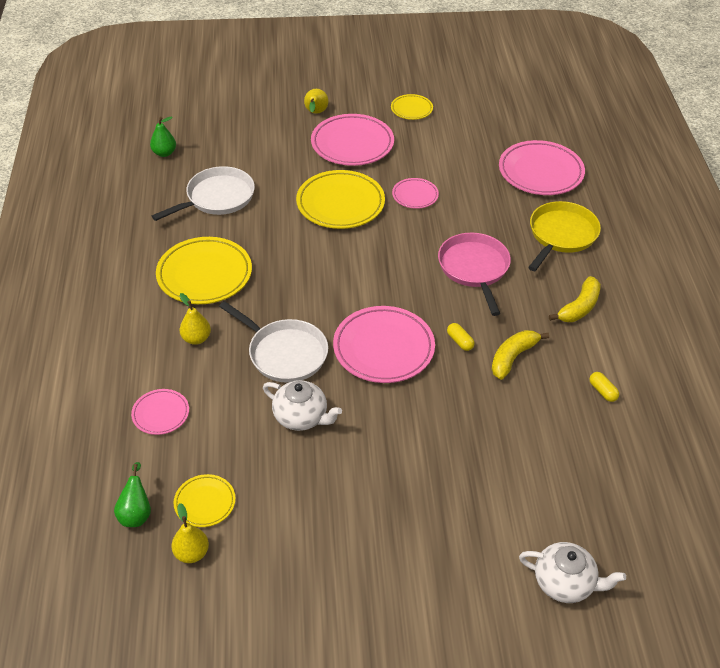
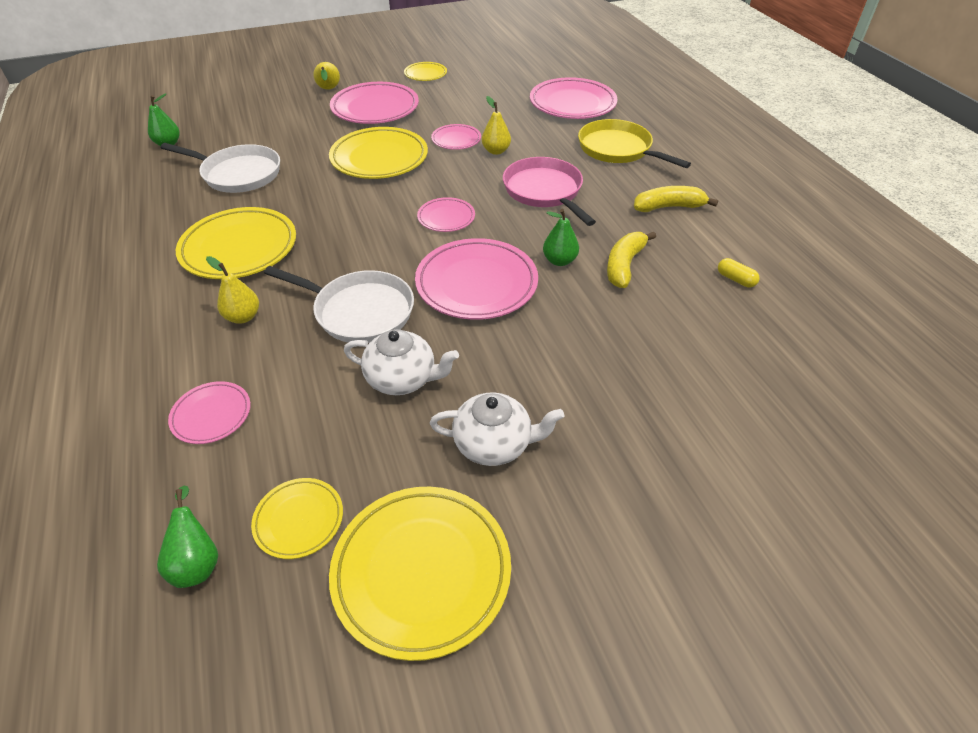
camera: 15 degrees left, 0 degrees up
white pan [152,166,255,221] -> white pan turned 75 degrees clockwise [160,143,280,193]
yellow pear [172,503,209,563] -> yellow pear moved to [482,96,511,155]
yellow capsule [447,323,475,351] -> green pear [543,209,579,266]
white teapot [519,542,626,603] -> white teapot moved to [430,392,564,466]
yellow pan [528,201,601,271] -> yellow pan turned 60 degrees counterclockwise [578,119,691,168]
yellow banana [549,276,601,322] -> yellow banana turned 120 degrees counterclockwise [634,186,718,212]
none -> yellow plate [329,487,511,661]
none -> pink plate [417,197,475,232]

